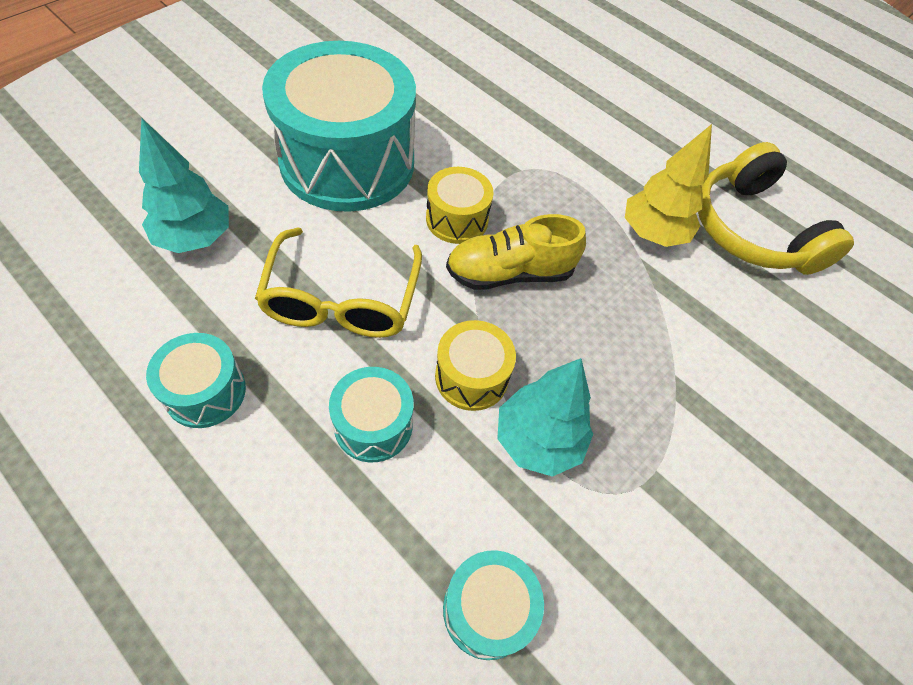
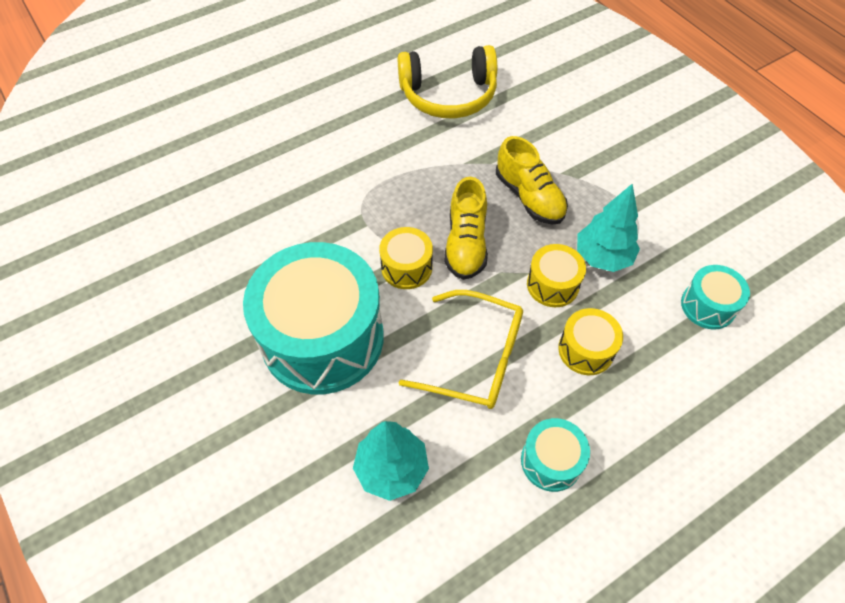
camera: 70 degrees left, 0 degrees up
turquoise drum [329,367,414,462] -> yellow drum [558,308,623,375]
yellow tree [625,124,712,247] -> none
none -> yellow shoe [496,136,568,224]

